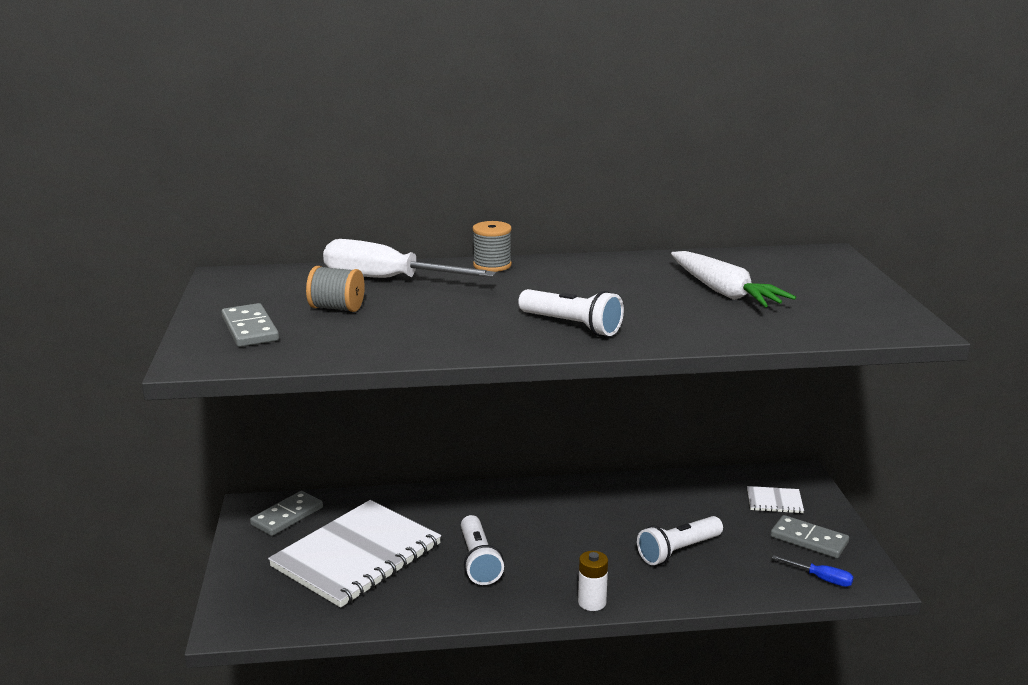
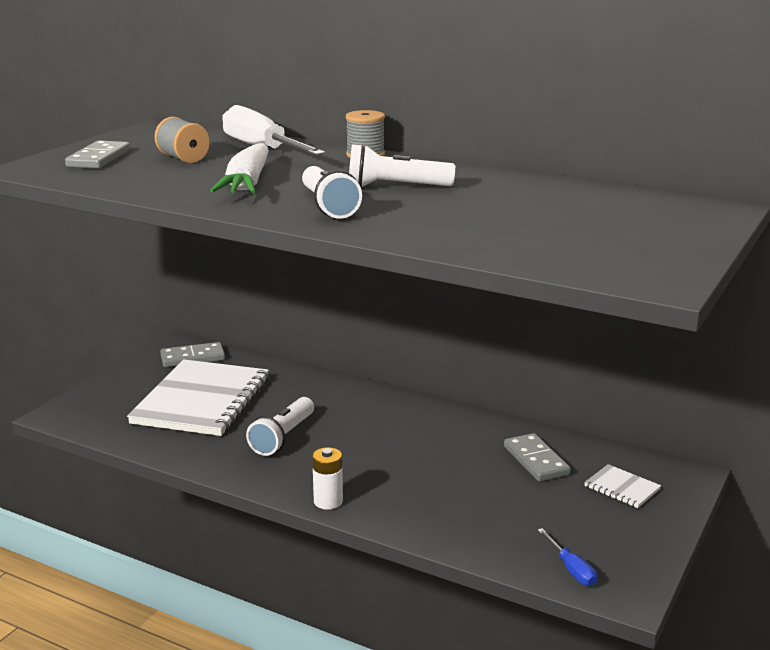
camera: 35 degrees right, 0 degrees up
white notebook [268,500,441,608] -> white notebook turned 60 degrees counterclockwise [127,359,269,436]
white flashlight [637,516,723,565] -> white flashlight moved to [349,144,455,187]
white carrot [671,251,796,307] -> white carrot moved to [210,143,269,193]
grey domino [770,515,849,558] -> grey domino moved to [504,433,571,482]

